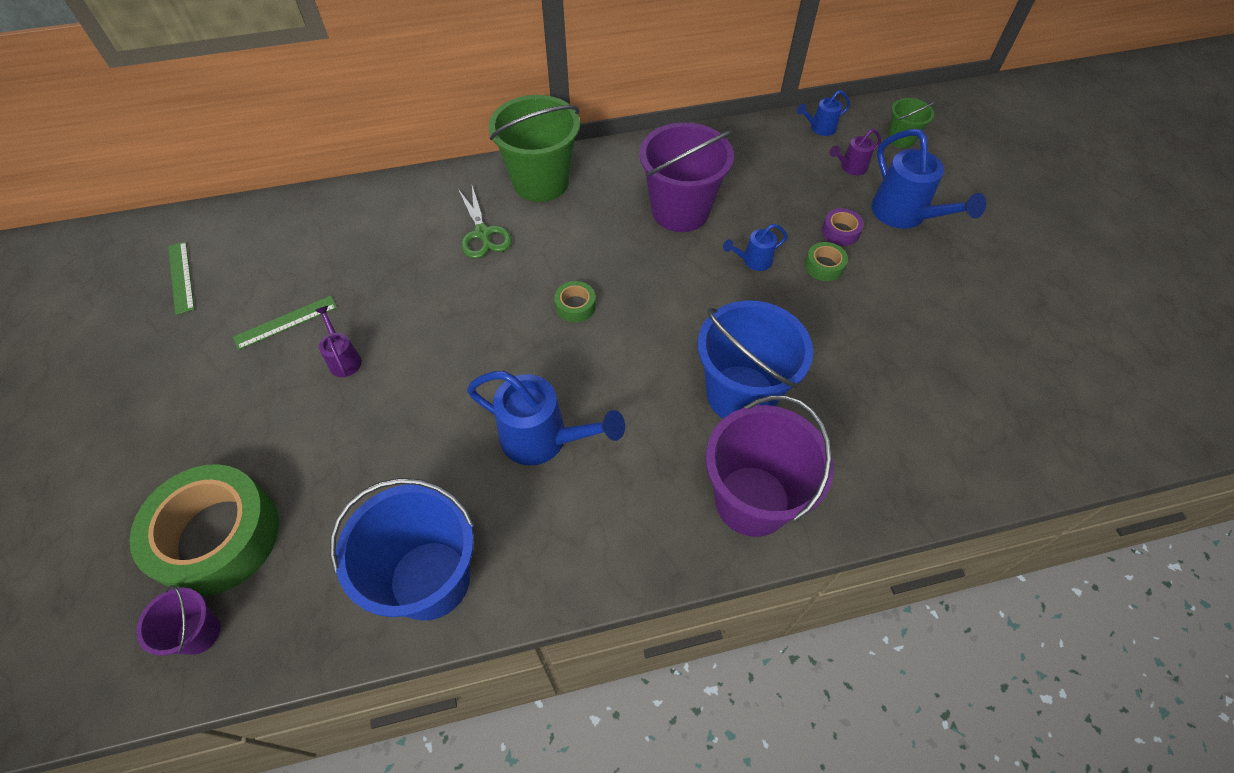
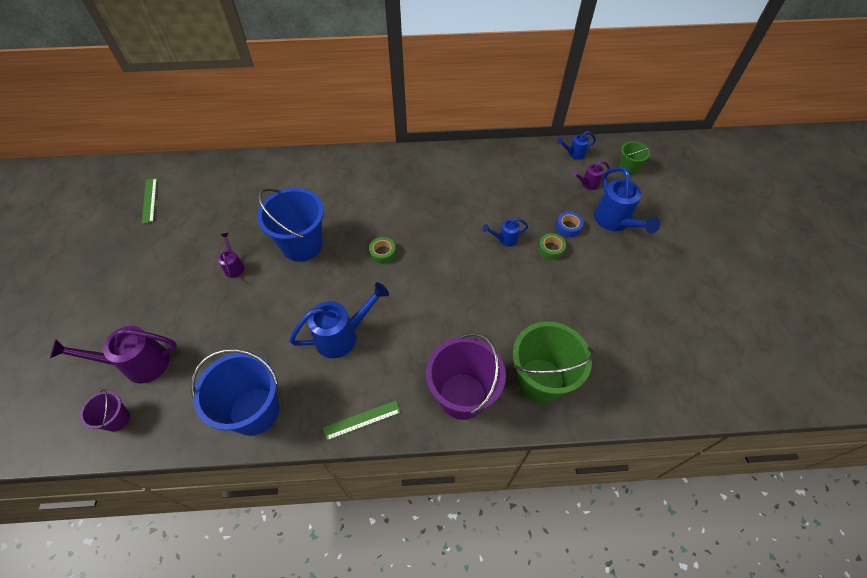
camera: 10 degrees right, 0 degrees up
green tape [129,464,279,596] -> purple watering can [50,326,177,384]
green ruler [233,296,337,350] -> green ruler moved to [323,400,401,441]
green scissors [458,186,512,258] -> none
blue watering can [467,371,625,465] -> blue watering can turned 60 degrees counterclockwise [289,282,389,358]
green bucket [488,95,580,202] -> green bucket moved to [513,321,595,403]
purple bucket [639,122,734,232] -> none
blue bucket [698,300,813,419] -> blue bucket moved to [257,188,324,262]
purple tape [822,208,864,246] -> blue tape [556,212,584,237]

